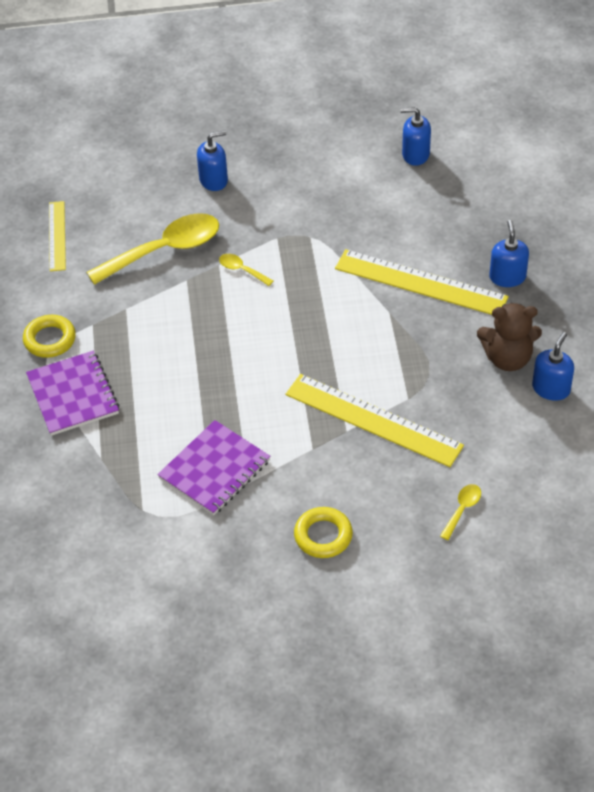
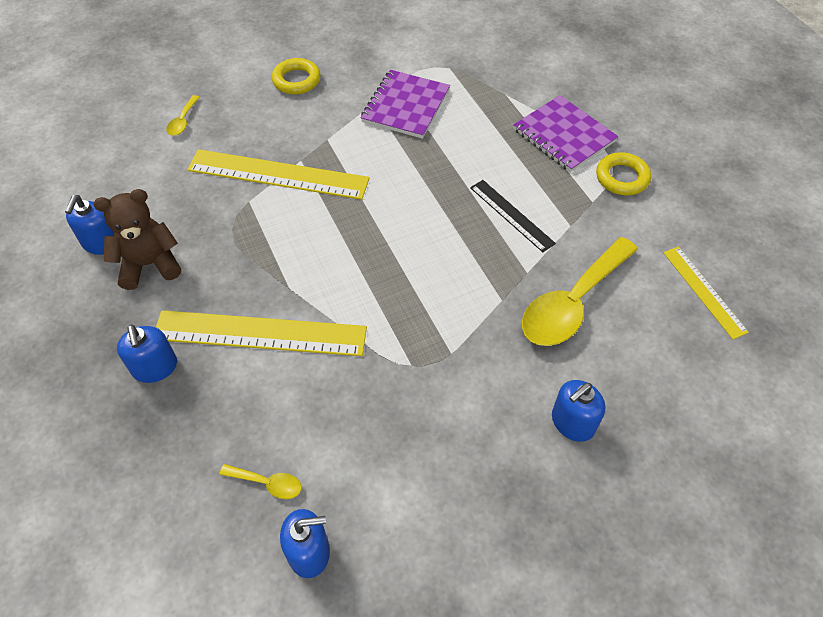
camera: 160 degrees right, 5 degrees up
yellow spoon [219,254,273,286] -> yellow spoon moved to [219,464,302,499]
none -> black ruler [470,180,556,252]

